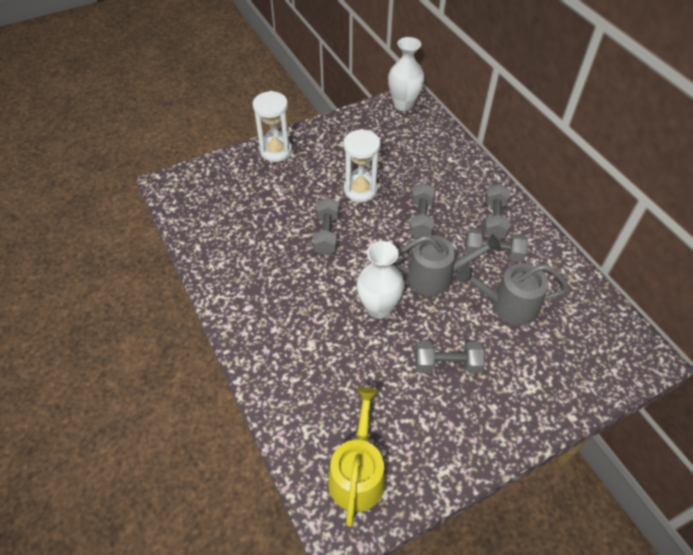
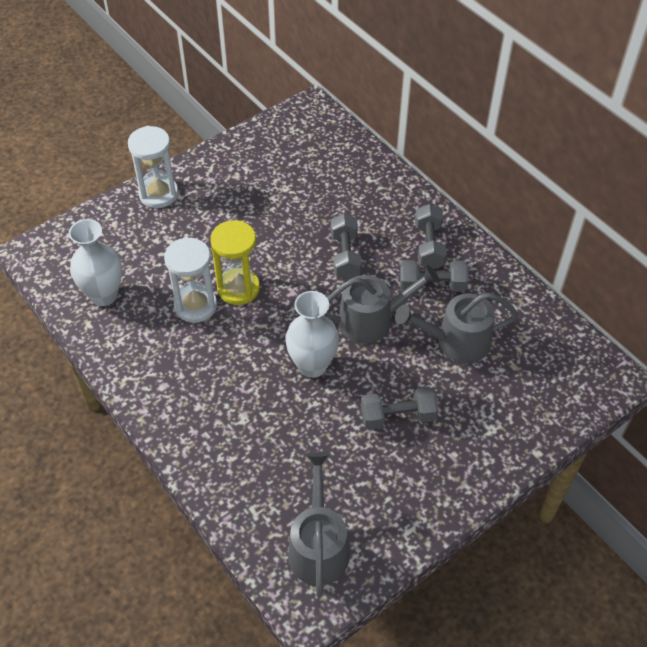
camera: 10 degrees left, 0 degrees up
grey dumbbell [313,197,340,255] -> yellow hourglass [211,220,260,305]
yellow watering can [328,387,385,527] -> grey watering can [288,452,350,597]
white hourglass [343,129,380,202] -> white hourglass moved to [164,237,217,323]
white vase [388,37,424,111] -> white vase moved to [69,219,122,306]

